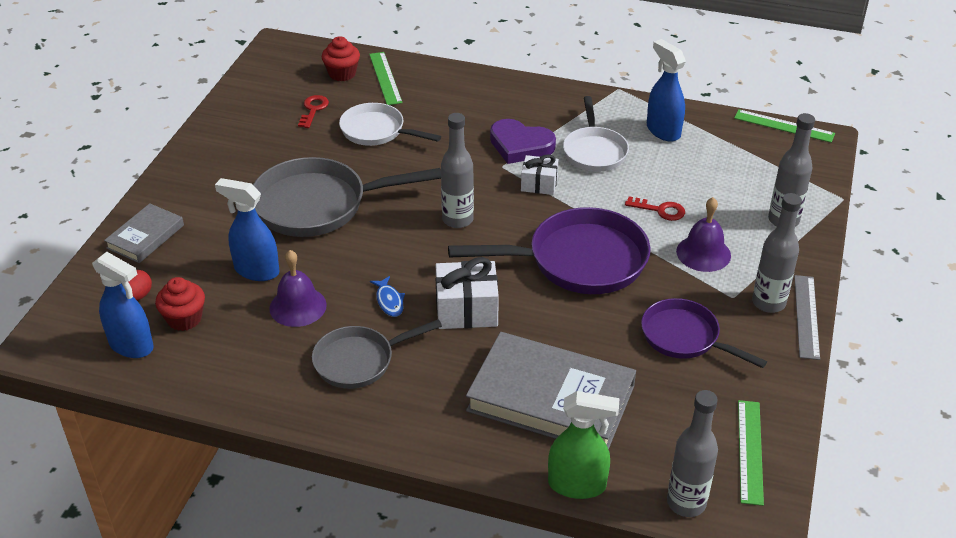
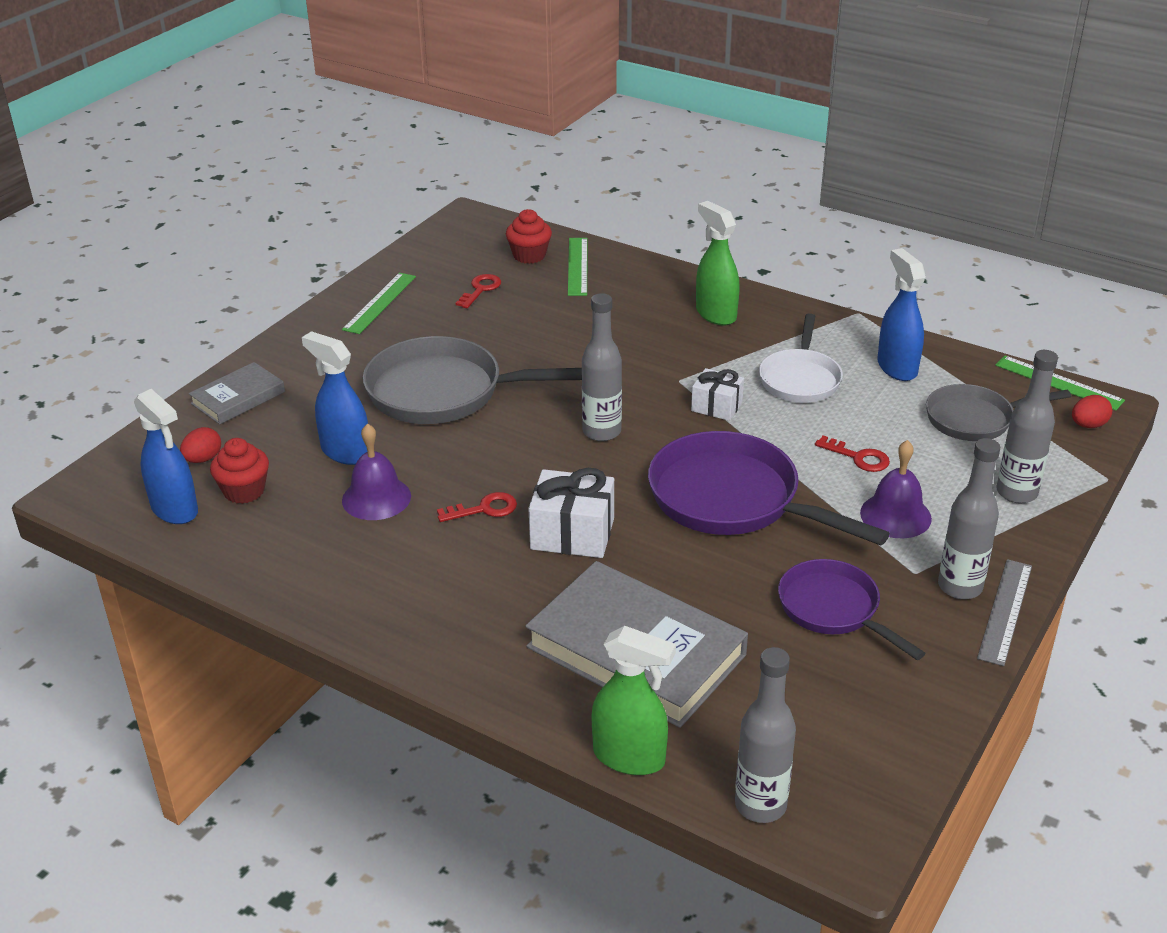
camera: 15 degrees right, 5 degrees down
grey pan [312,319,442,389] -> grey pan moved to [926,384,1071,441]
white pan [339,103,441,146] -> none
blue fish [370,276,405,317] -> red key [437,492,517,522]
purple pan [448,207,651,294] -> purple pan turned 150 degrees counterclockwise [648,431,890,546]
purple heart [490,119,556,164] -> none
green ruler [738,400,764,506] -> green ruler moved to [342,273,416,334]
none -> green spray bottle [696,201,740,326]
none -> red egg [1072,395,1112,428]

